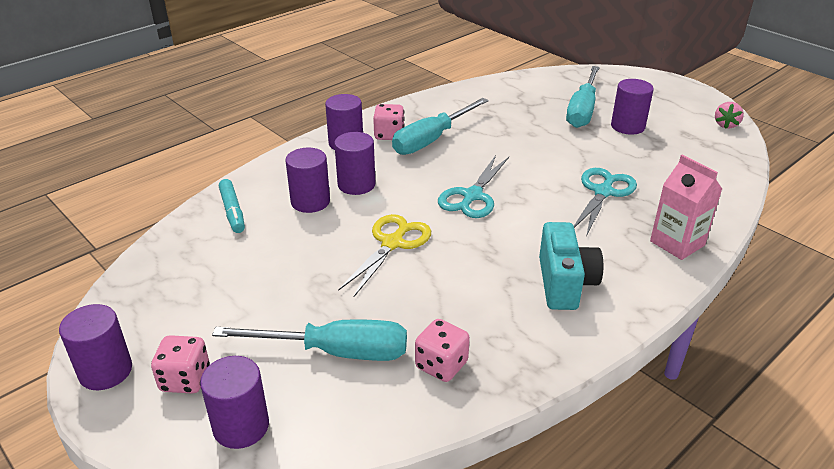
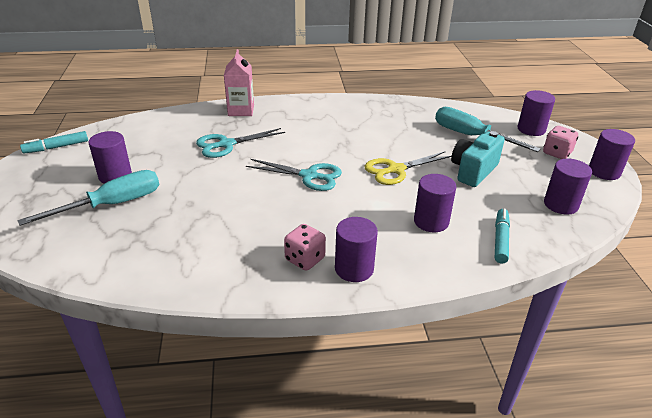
camera: 145 degrees left, 0 degrees up
purple cylinder [334,132,375,195] -> purple cylinder moved to [544,159,592,215]
turquoise screwdriver [392,98,489,155] -> none
pink dice [415,319,470,382] -> none
turquoise scissors [438,155,509,218] -> turquoise scissors turned 45 degrees clockwise [246,159,342,191]
turquoise camera [539,222,603,310] -> turquoise camera moved to [451,131,505,187]
pink strawberry [715,102,744,129] -> turquoise marker [20,131,88,154]

